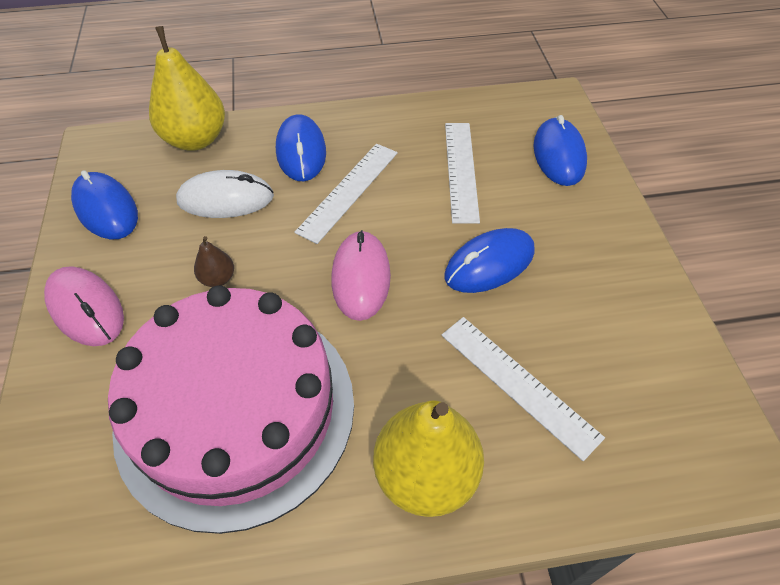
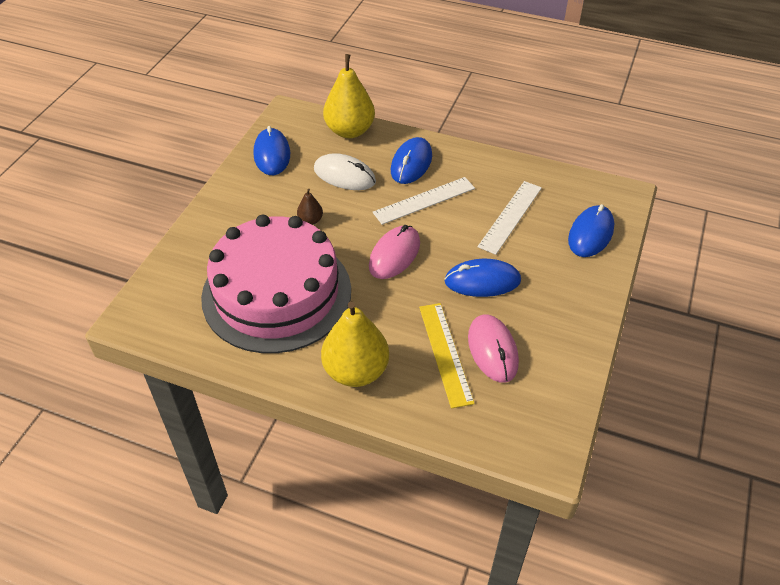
camera: 30 degrees right, 5 degrees down
pink mouse [44,266,124,346] -> pink mouse moved to [468,315,519,383]
white ruler [441,317,605,461] -> yellow ruler [419,303,475,409]

